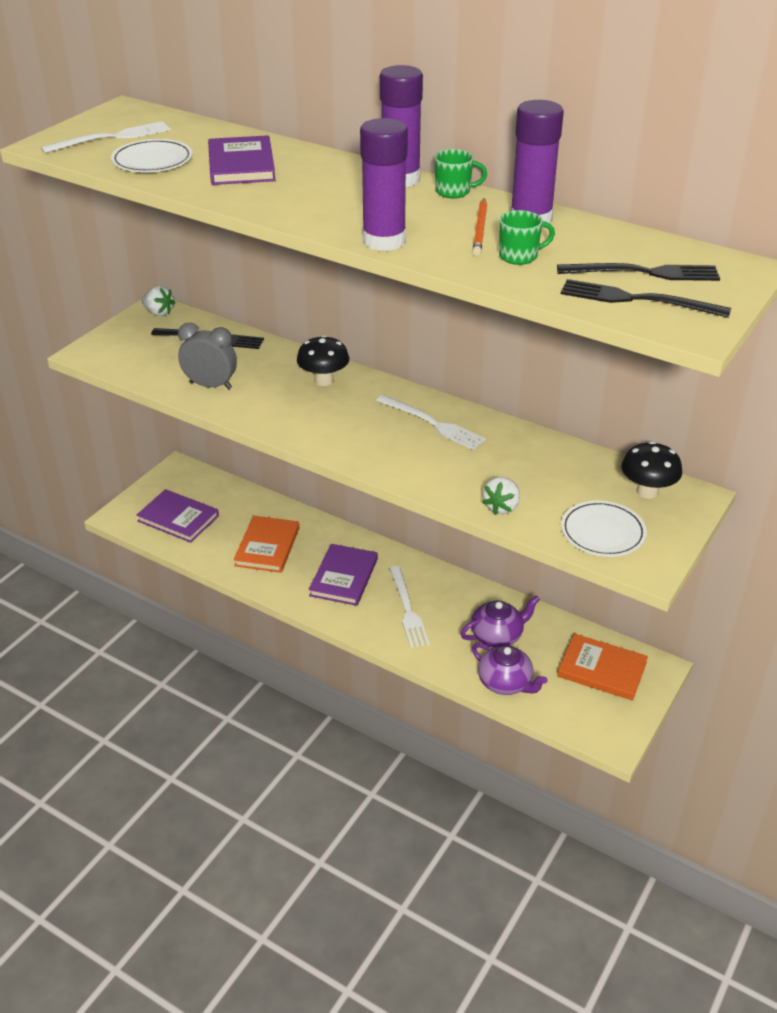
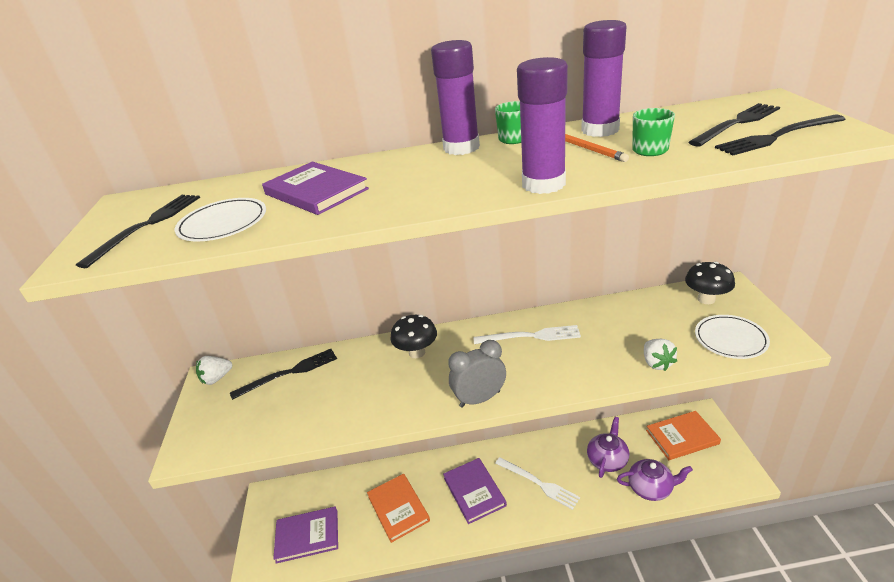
camera: 35 degrees left, 5 degrees down
white fork [41,121,171,153] -> black fork [76,195,200,268]
white strawberry [142,286,175,316] -> white strawberry turned 150 degrees clockwise [196,356,232,385]
grey clock [178,323,237,389] -> grey clock moved to [448,340,506,408]

